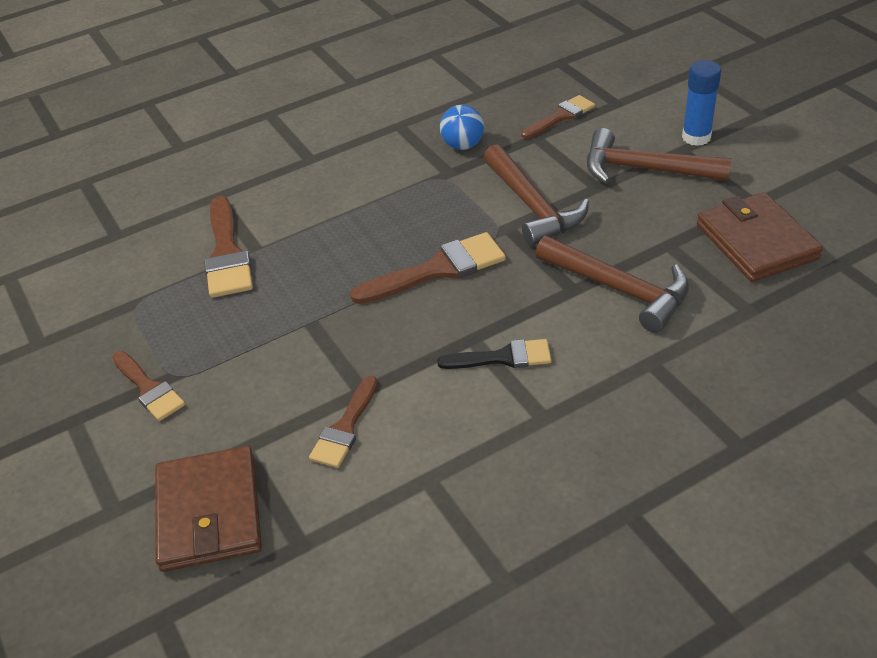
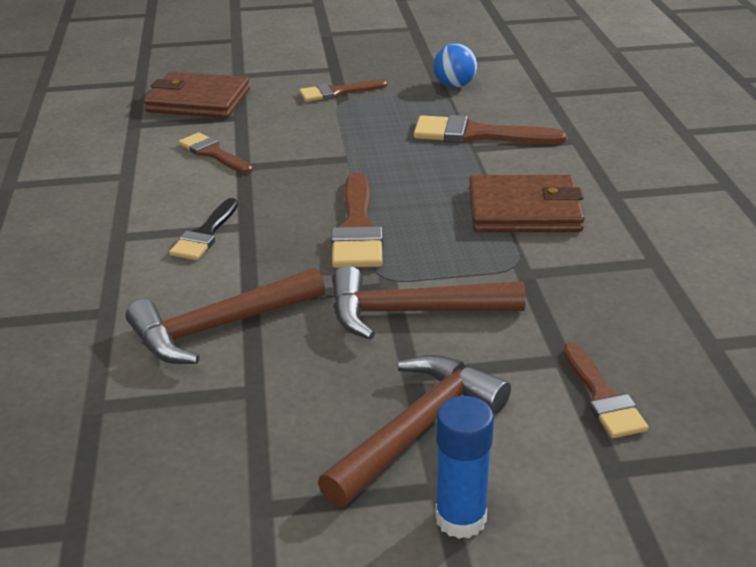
camera: 110 degrees right, 10 degrees down
blue ball [440,105,484,150] -> blue ball moved to [434,43,477,88]
brown wallet [697,192,823,282] -> brown wallet moved to [469,175,585,232]

